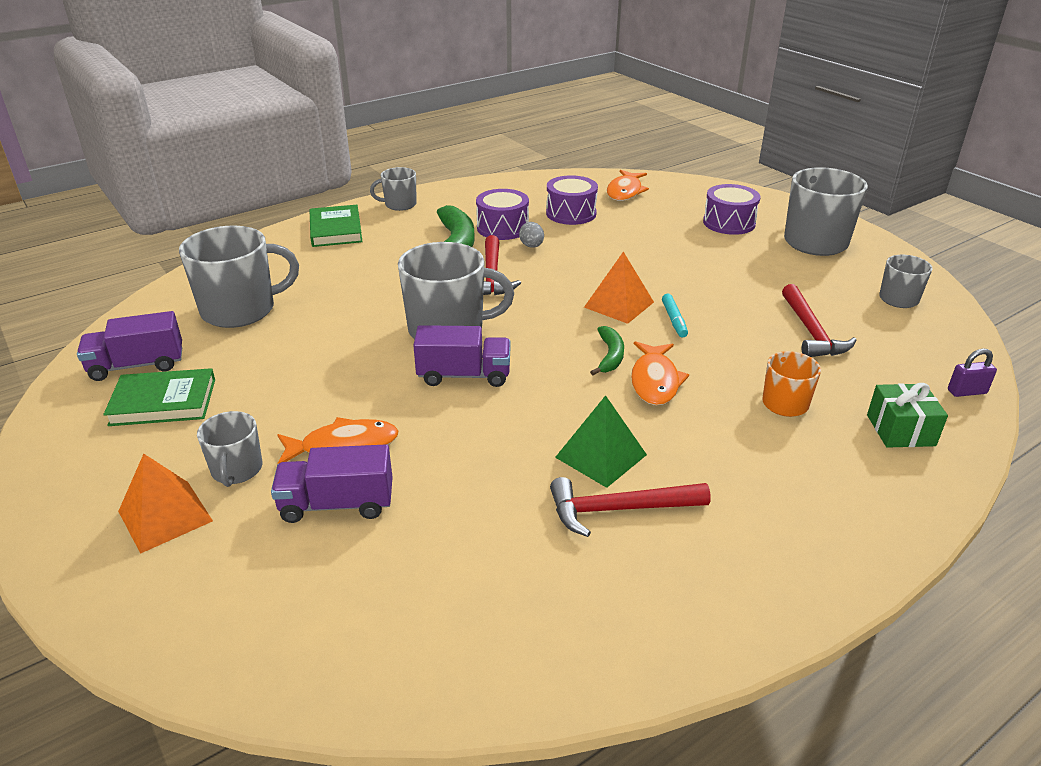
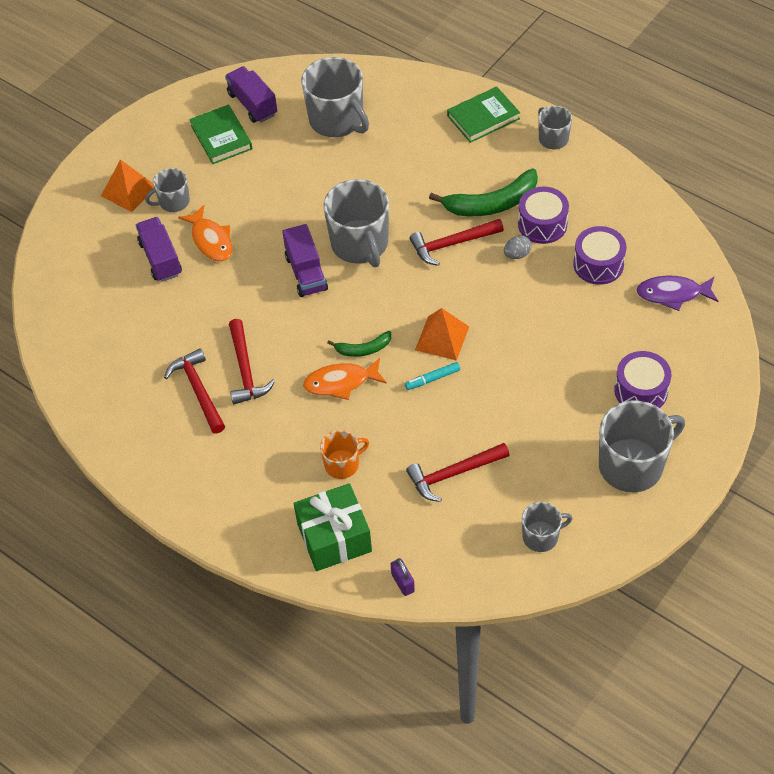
camera: 75 degrees right, 20 degrees up
green pyramid [555,395,647,488] -> red hammer [229,319,275,405]
orange fish [607,170,649,201] -> purple fish [636,275,718,311]
green gift [867,383,948,448] -> green gift [294,483,372,571], size x1.53

